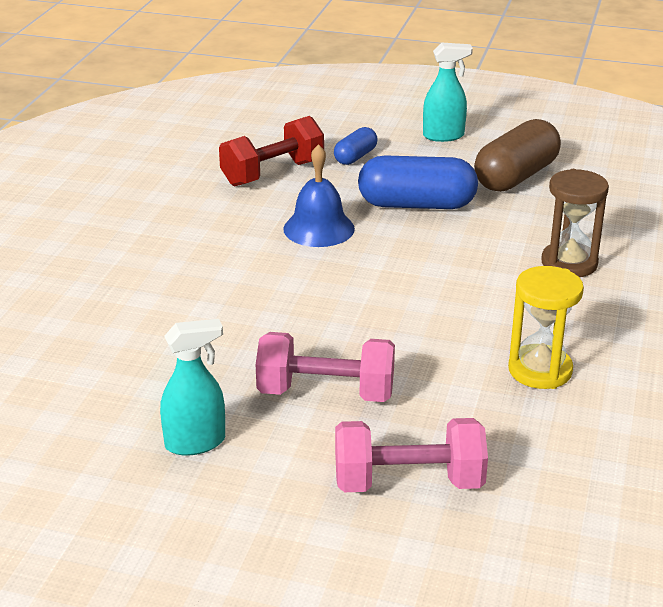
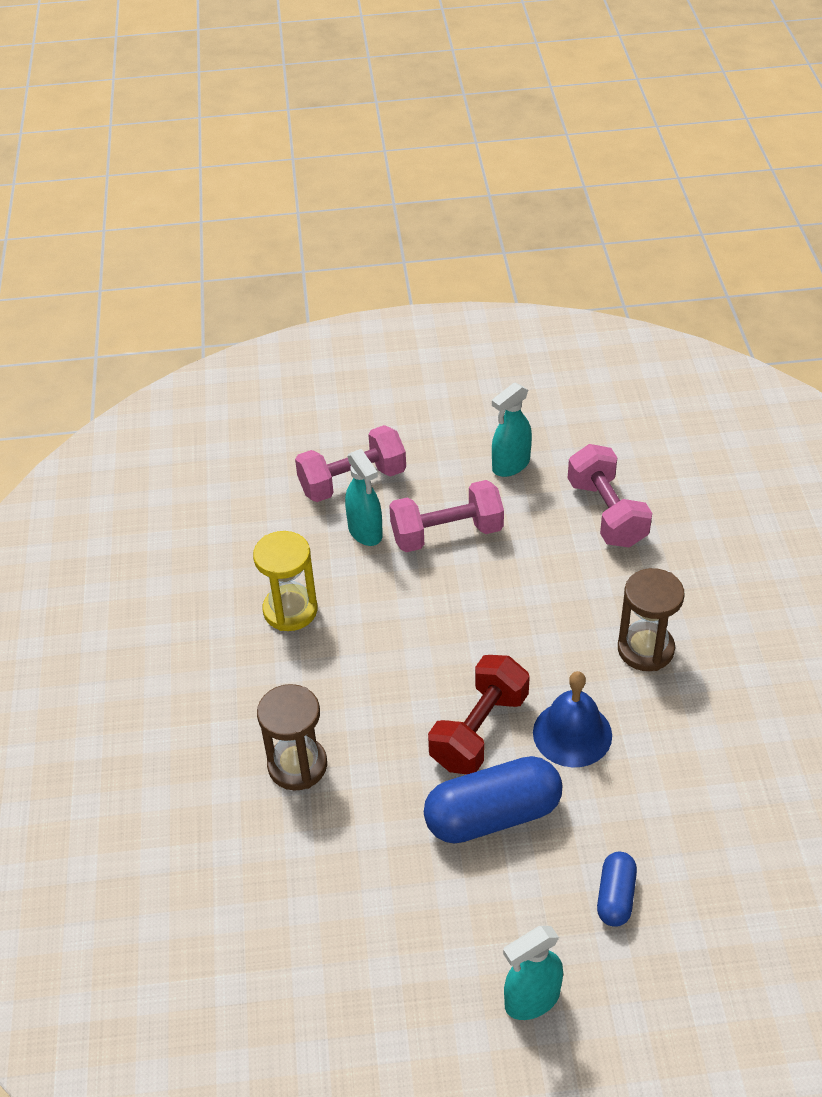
camera: 160 degrees right, 15 degrees up
red dumbbell [219,116,324,186] -> red dumbbell moved to [428,655,530,774]
brown capsule [474,119,561,192] -> none
none -> turquoise spray bottle [345,449,383,546]
none -> pink dumbbell [568,444,652,547]
none -> brown hourglass [618,568,685,671]

